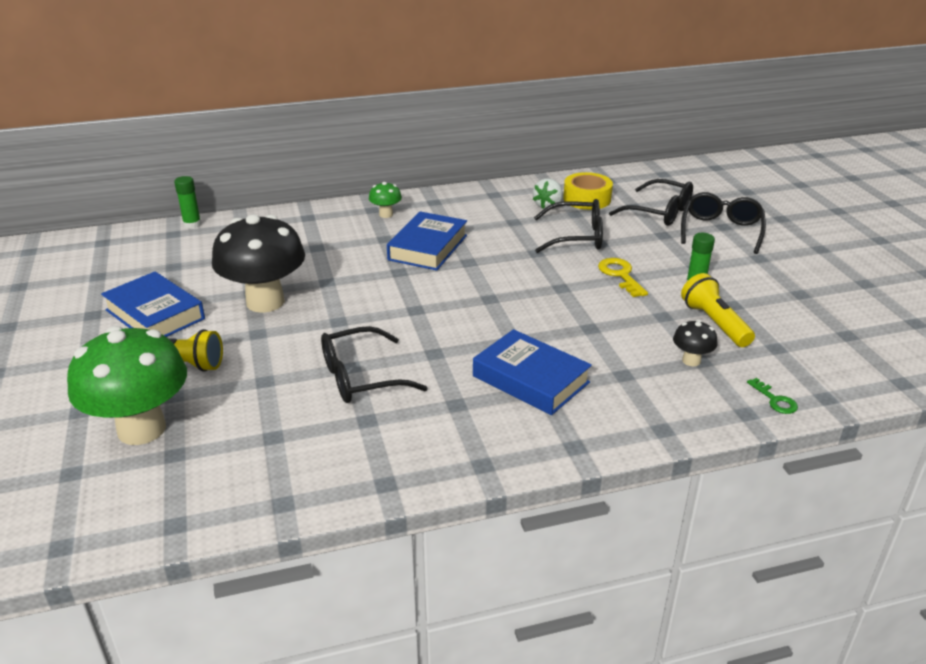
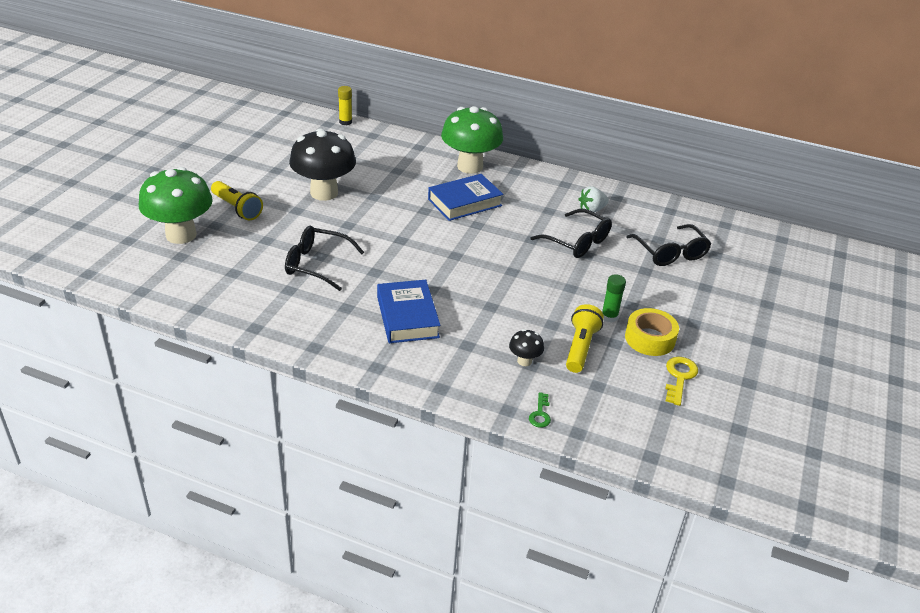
camera: 35 degrees right, 5 degrees up
blue book [101,272,205,337] -> none
green glue stick [174,176,201,229] -> yellow glue stick [338,86,352,125]
green mushroom [369,182,402,218] -> green mushroom [441,106,503,174], size x2.29
yellow tape [563,172,613,210] -> yellow tape moved to [625,308,679,356]
yellow key [598,258,648,297] -> yellow key moved to [665,357,698,406]
black glasses [681,192,766,254] -> none

